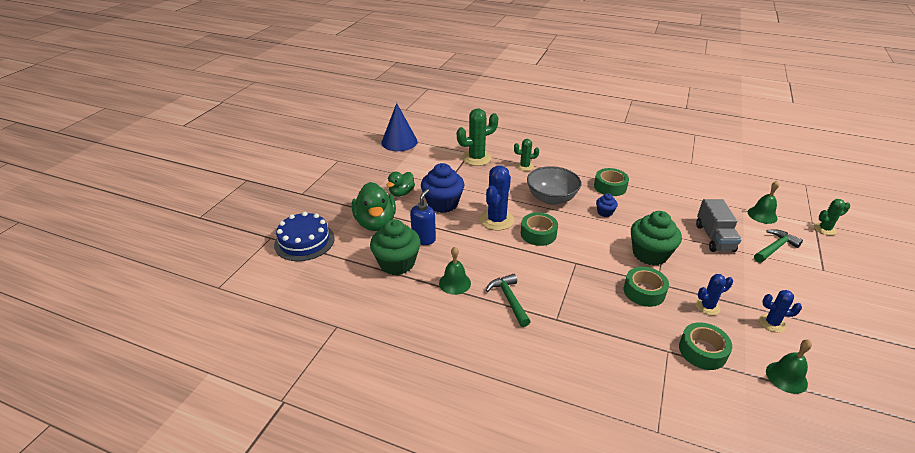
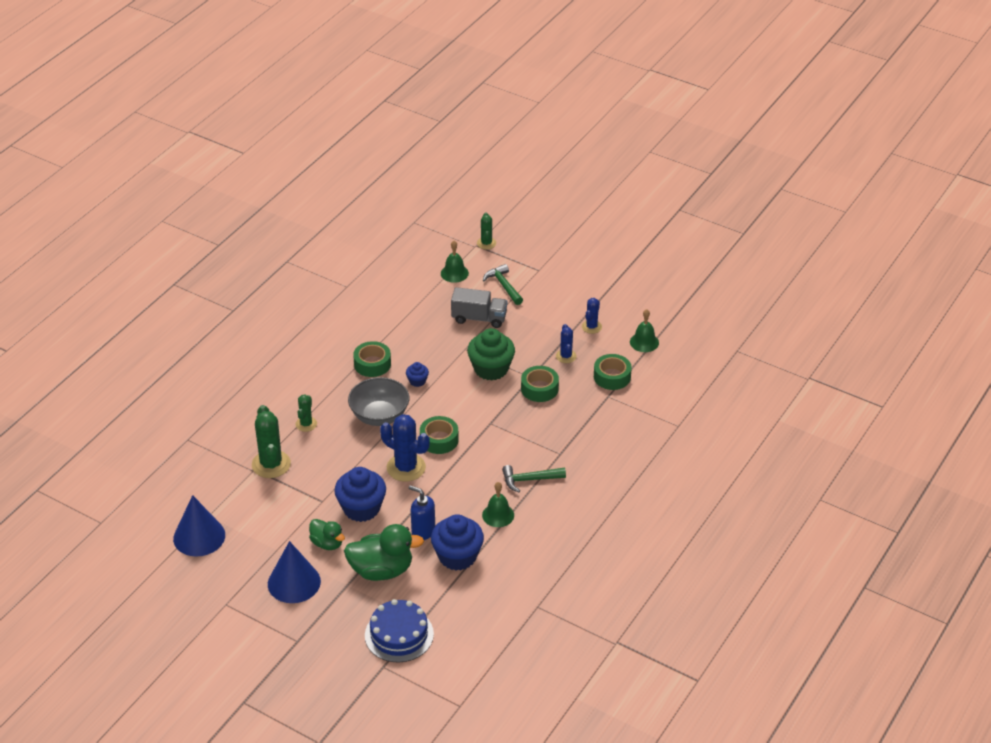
camera: 80 degrees left, 5 degrees up
green cupcake [370,219,421,275] -> blue cupcake [431,514,484,570]
none -> blue cone [268,541,321,603]

